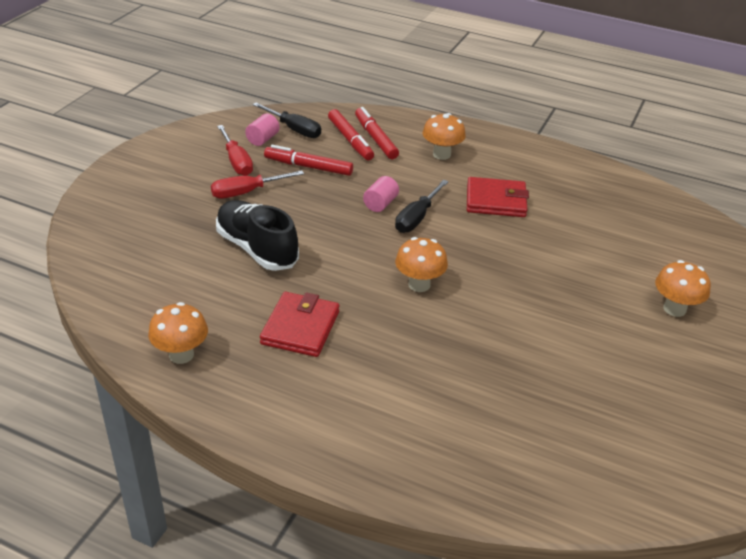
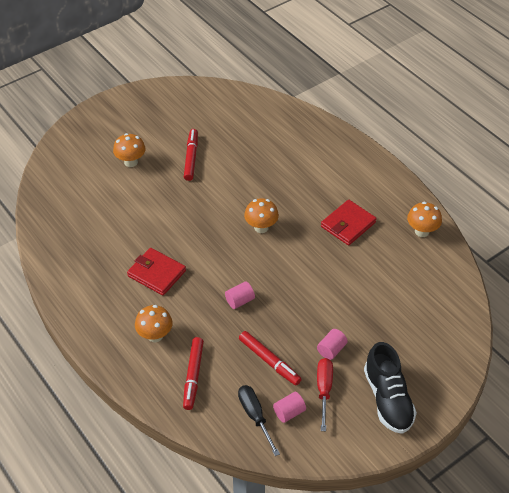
camera: 150 degrees left, 10 degrees up
red screwdriver [211,170,304,199] -> pink cylinder [317,329,348,360]
black shoe [216,200,299,271] -> black shoe moved to [364,342,417,434]
red marker [328,109,374,160] -> red marker moved to [184,129,198,181]
black screwdriver [395,179,449,233] -> none

